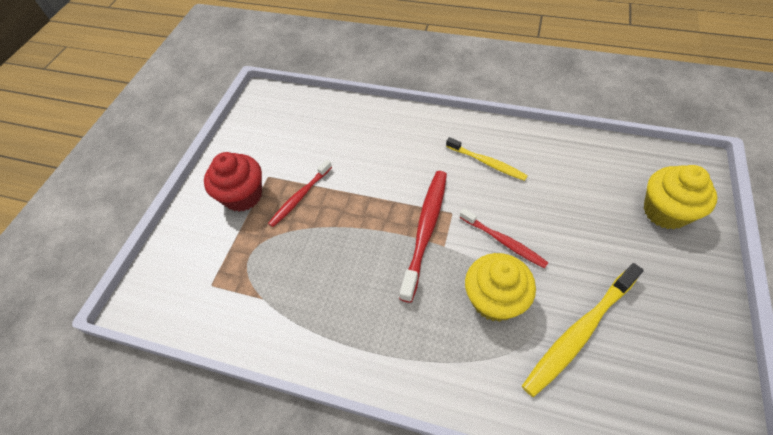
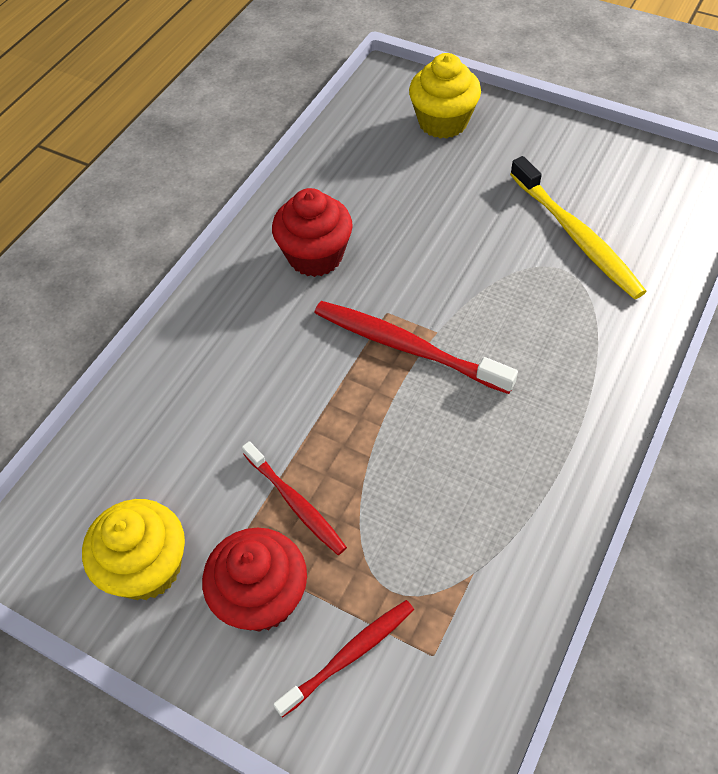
camera: 80 degrees left, 0 degrees up
yellow toothbrush [446,137,528,181] -> red cupcake [272,188,353,277]
red toothbrush [459,208,548,268] -> red toothbrush moved to [273,600,414,718]
yellow cupcake [465,253,536,322] -> yellow cupcake moved to [82,499,185,600]

